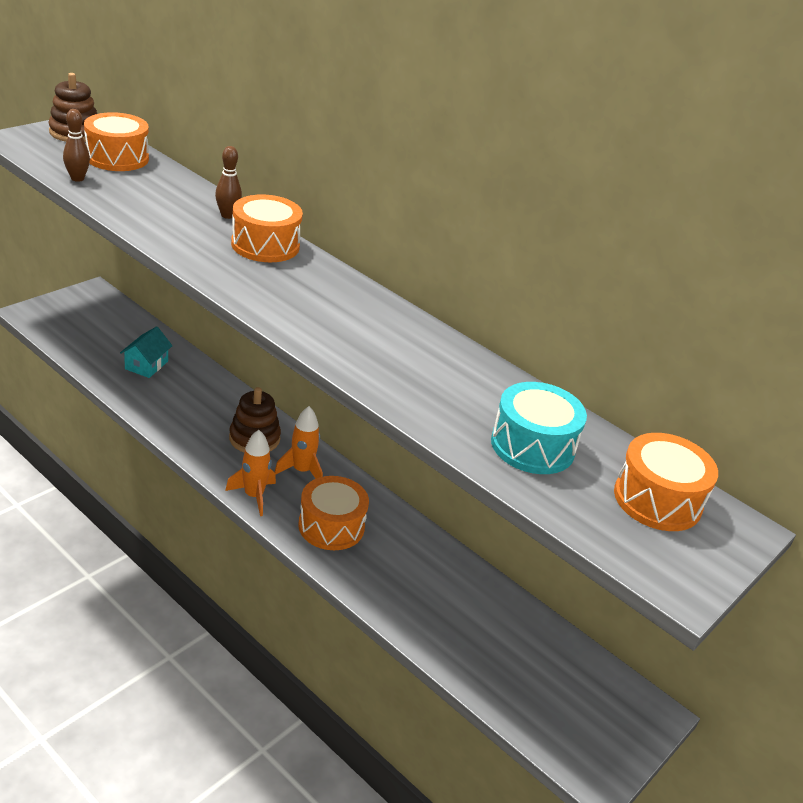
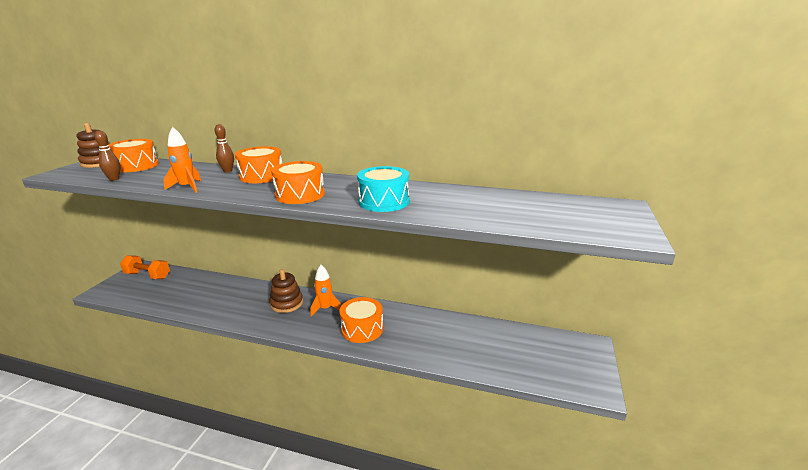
camera: 20 degrees left, 10 degrees down
turquoise house [120,326,173,378] -> none
orange rocket [225,430,276,516] -> orange rocket moved to [163,127,201,193]
turquoise drum [491,382,587,474] -> turquoise drum moved to [357,166,409,212]
orange drum [614,433,718,531] -> orange drum moved to [271,161,325,204]
none -> orange dumbbell [120,255,170,279]

